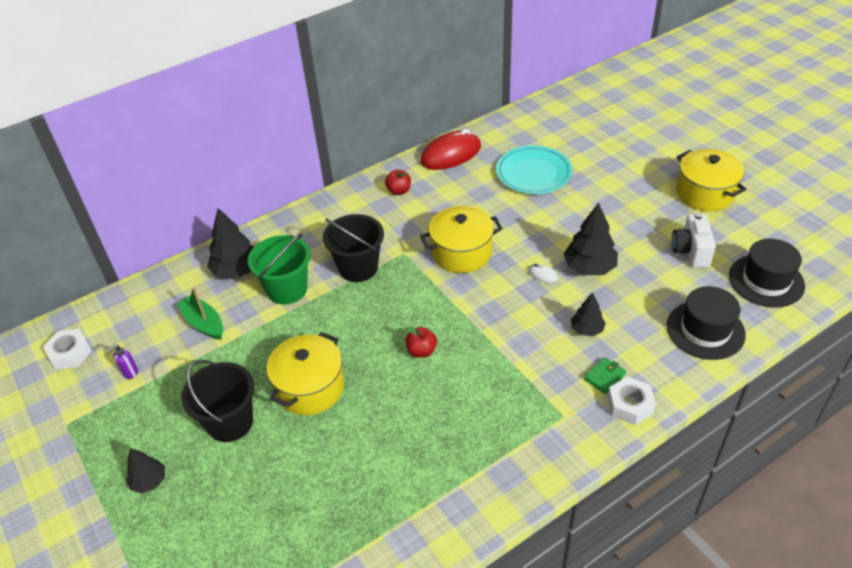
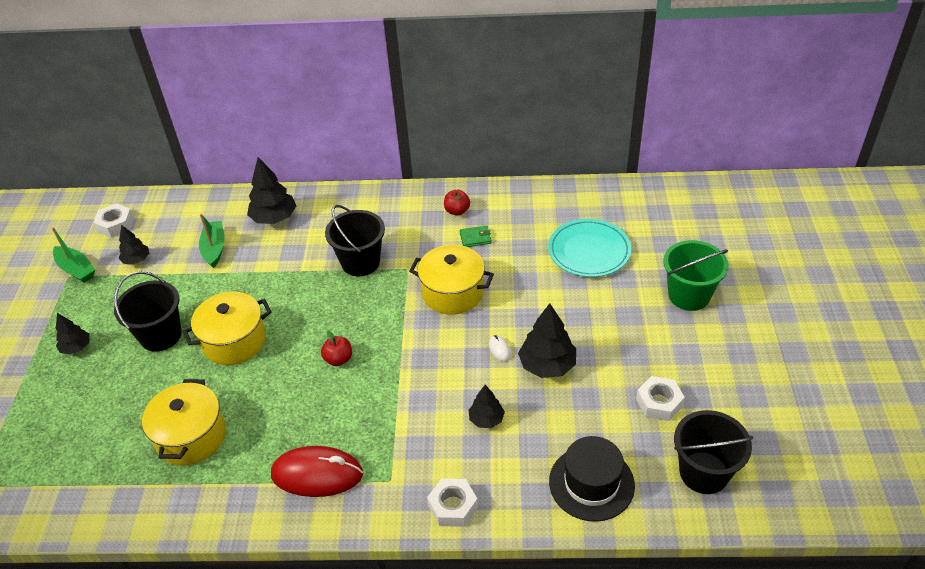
camera: 35 degrees right, 0 degrees up
purple soap dispenser [105,344,138,379] -> black tree [119,225,149,265]
green bucket [248,233,311,305] -> green bucket moved to [663,240,729,311]
red mouse [420,129,481,170] -> red mouse moved to [271,446,363,497]
green wallet [584,357,626,394] -> green wallet moved to [460,225,491,247]
white camera [672,213,716,268] -> white nut [636,376,685,421]
yellow pot [676,149,746,211] -> yellow pot moved to [142,379,226,465]
black hat [729,239,805,308] -> black bucket [674,410,753,494]
none -> green boat [52,227,95,283]

